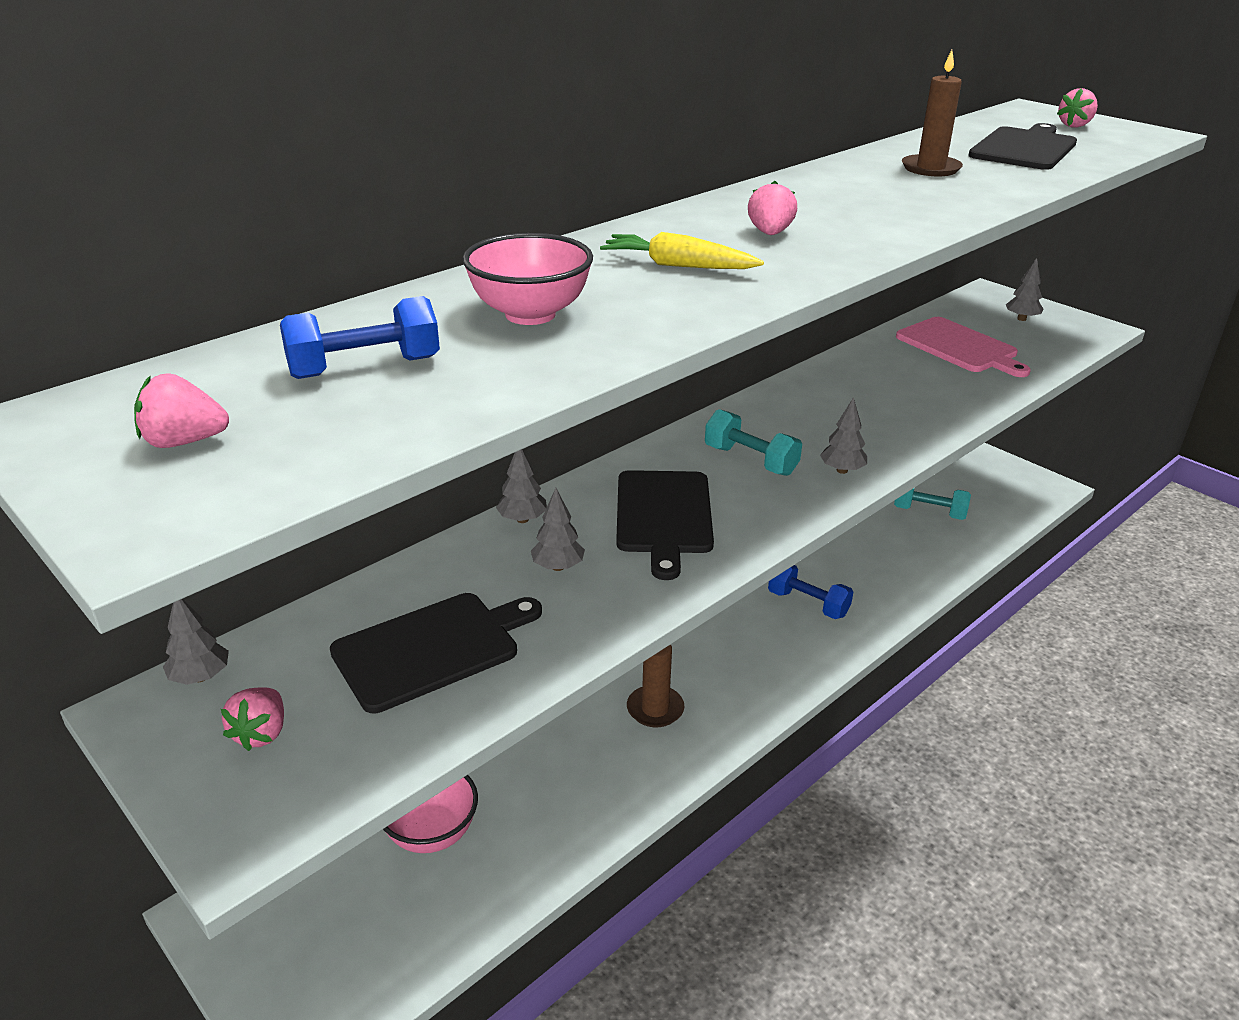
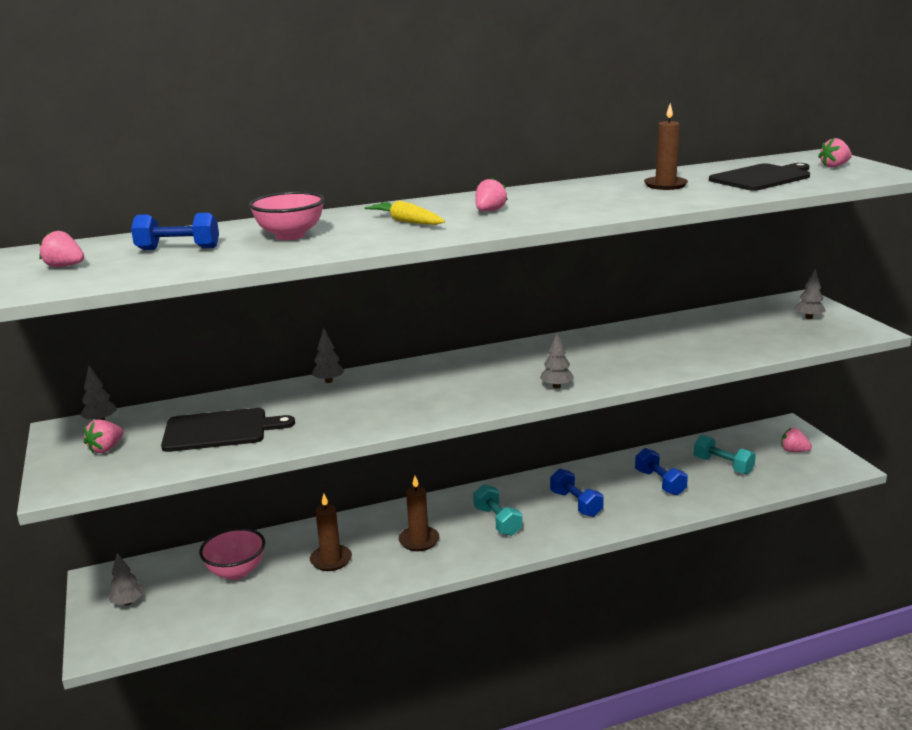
camera: 25 degrees right, 10 degrees down
grey tree [531,488,585,571] -> grey tree moved to [108,553,144,605]
black cutting board [616,470,714,580] -> none
turquoise dumbbell [705,409,802,476] -> turquoise dumbbell moved to [473,484,522,536]
pink cutting board [896,317,1031,377] -> none
none -> brown candle [310,493,352,571]
none -> blue dumbbell [635,448,688,495]
none -> pink strawberry [781,428,812,452]

